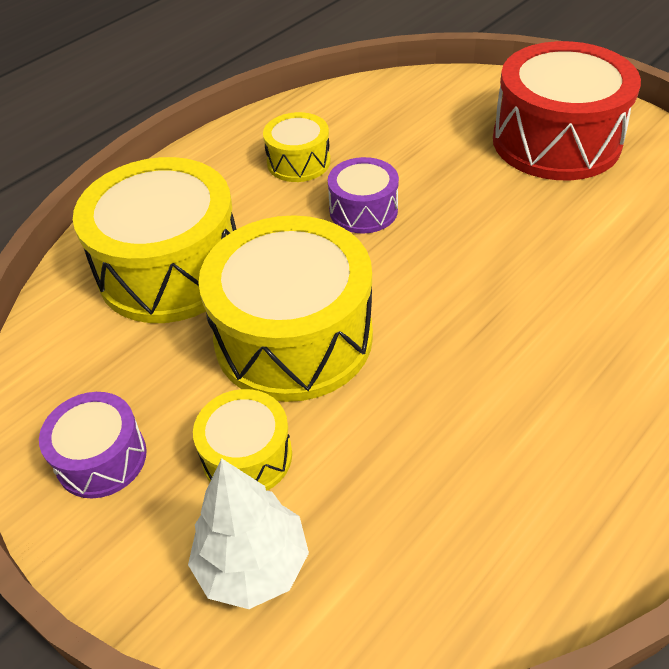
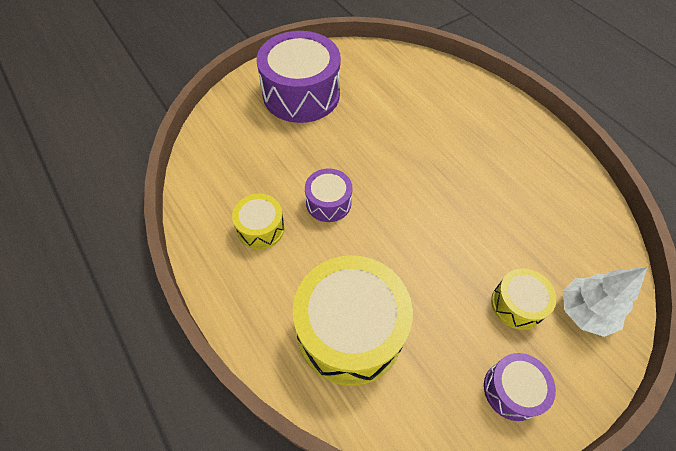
camera: 80 degrees left, 10 degrees up
yellow drum [199,215,373,402] -> none
red drum [493,41,641,180] -> purple drum [257,31,341,123]

